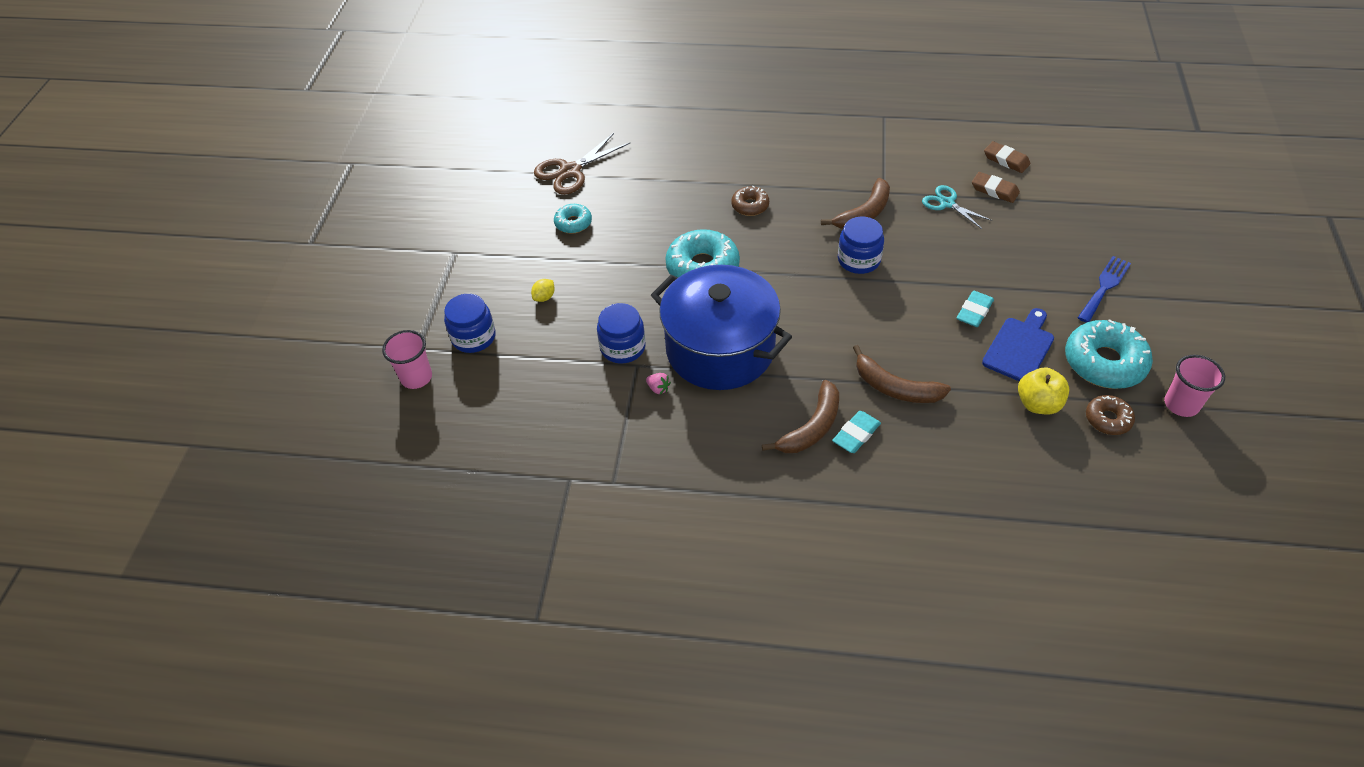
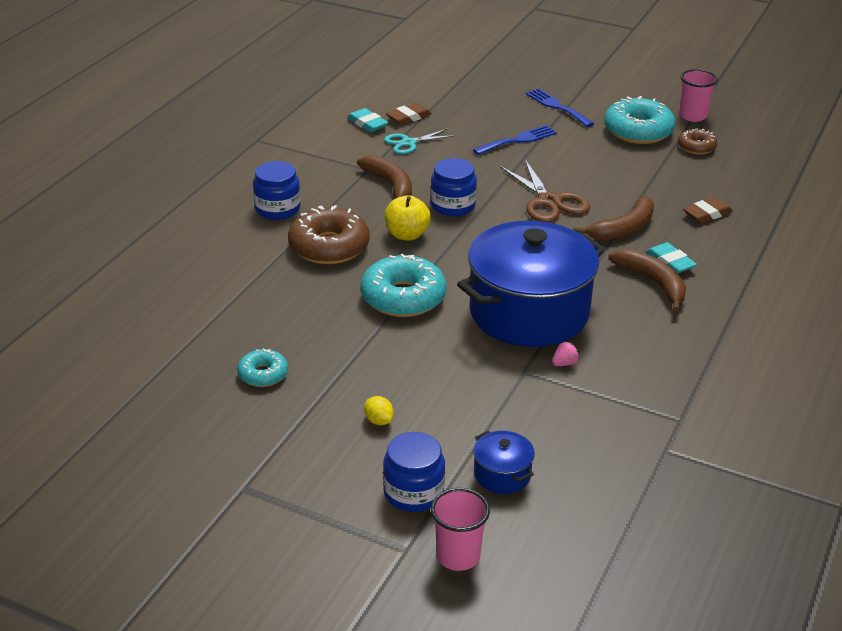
camera: 75 degrees left, 15 degrees down
brown scissors [534,133,630,195] -> brown scissors moved to [500,160,590,222]
blue jar [597,303,646,364] -> blue jar moved to [253,161,300,220]
brown donut [731,186,769,216] -> brown donut [288,205,370,264], size x1.85
turquoise eraser [957,291,994,327] -> turquoise eraser moved to [347,108,388,132]
blue cutting board [982,308,1054,381] -> none
brown eraser [984,141,1031,173] -> brown eraser moved to [683,197,733,223]
yellow apple [1018,368,1070,415] -> yellow apple moved to [385,195,431,241]
none -> blue fork [473,125,557,155]
none -> blue pot [473,431,535,494]

